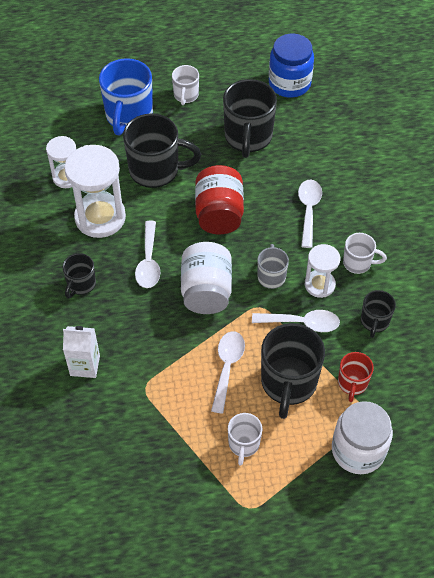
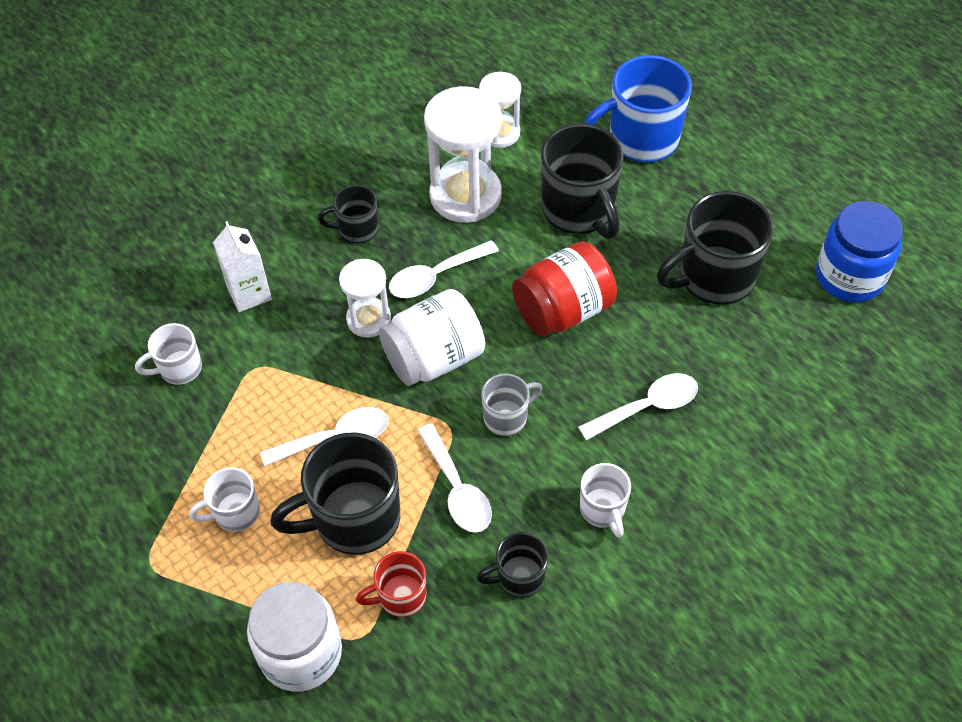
camera: 60 degrees right, 0 degrees up
white mug [172,65,199,105] -> white mug moved to [135,323,202,385]
white hourglass [305,244,340,298] -> white hourglass moved to [339,259,391,338]

